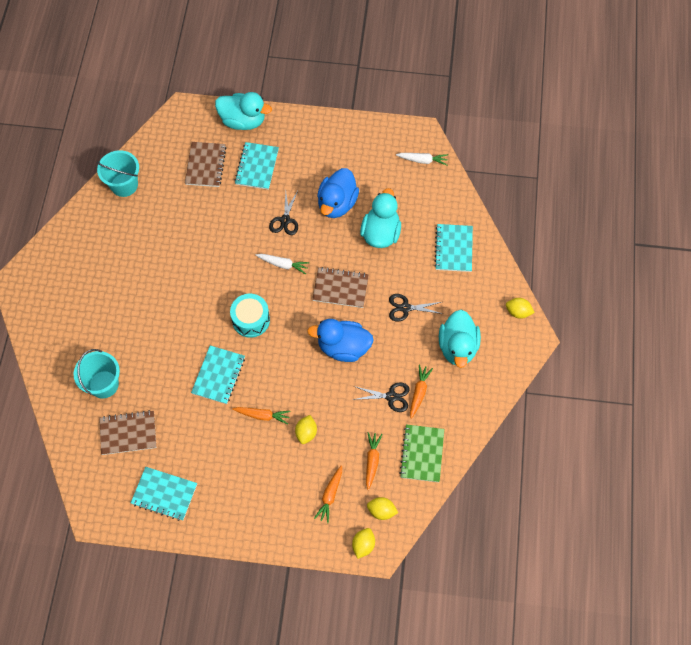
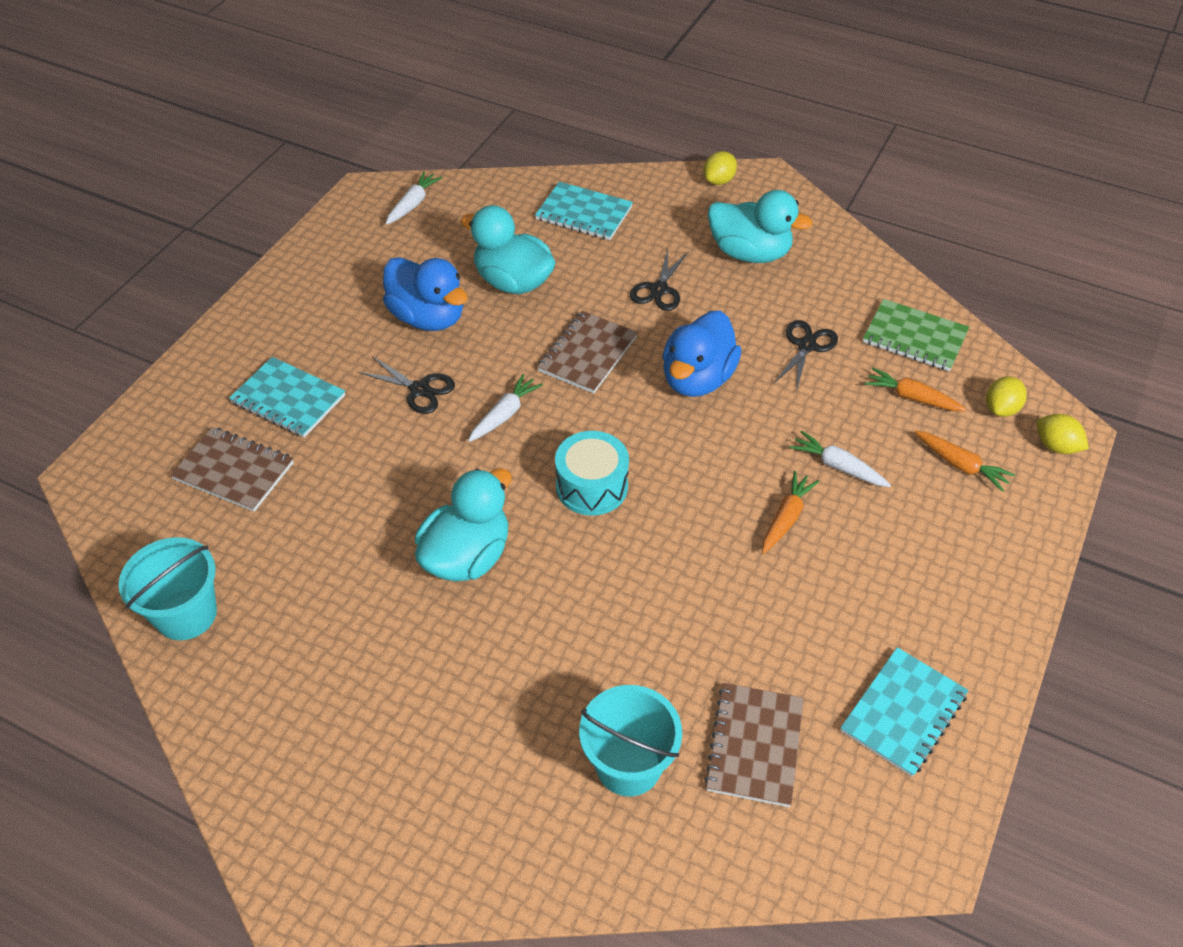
camera: 70 degrees left, 15 degrees down
turquoise notebook [191,346,245,404] -> none
turquoise duck [215,92,272,130] -> turquoise duck moved to [415,468,511,582]
yellow lemon [295,415,317,444] -> white carrot [790,431,891,487]
orange carrot [410,365,433,419] -> none

